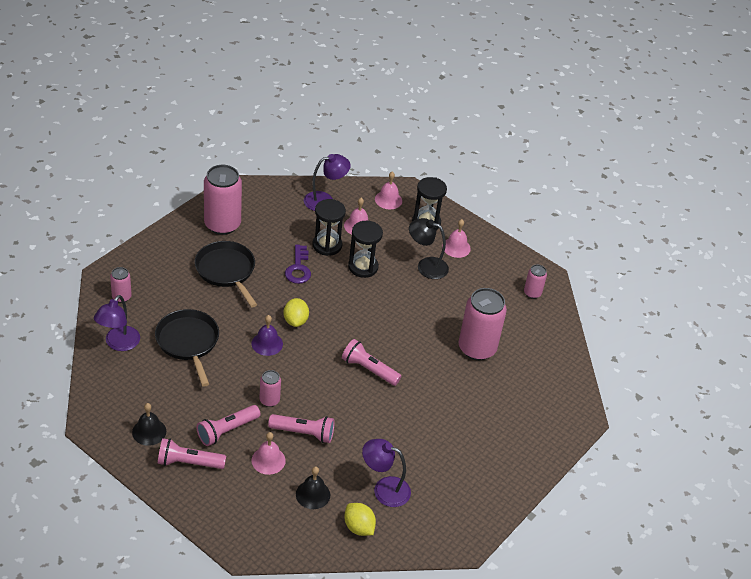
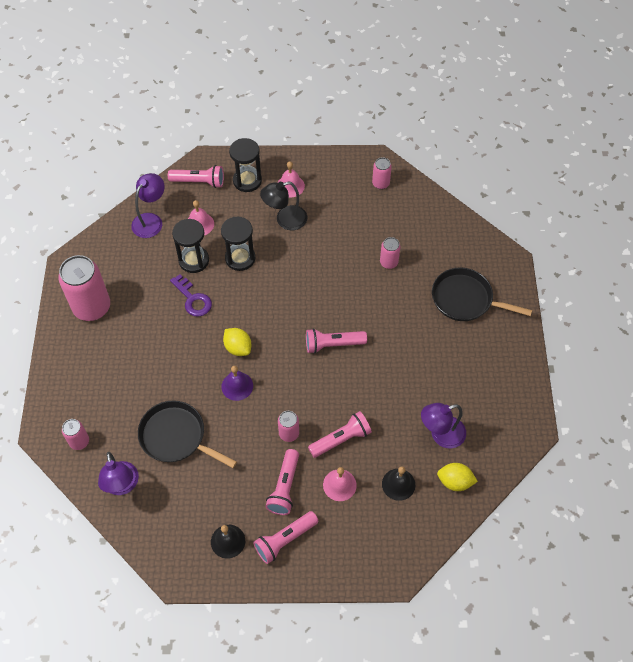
camera: 35 degrees left, 15 degrees up
black pan [195,241,257,307] -> black pan moved to [432,267,532,321]
pink bell [375,171,402,209] -> pink flashlight [168,165,224,188]
pink can [459,288,507,360] -> pink can [380,237,401,269], size x0.49

